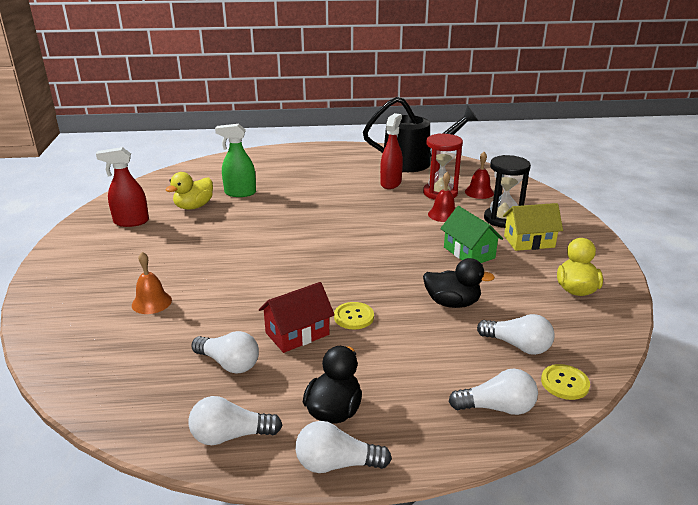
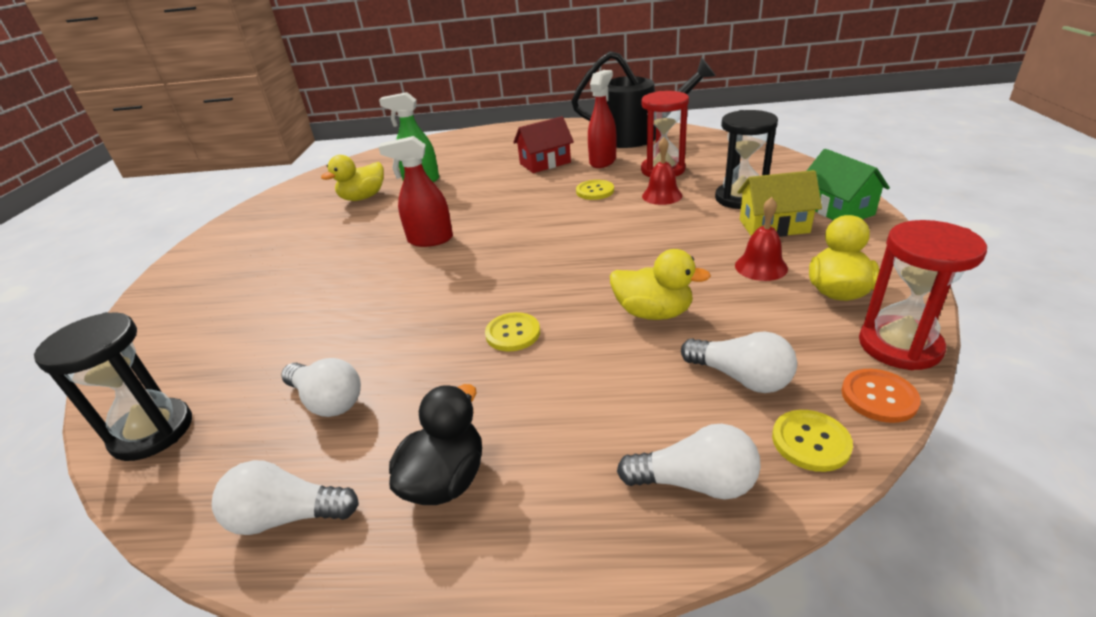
camera: 10 degrees right, 5 degrees up
red spray bottle [96,147,149,227] -> red spray bottle moved to [379,136,453,247]
orange bell [132,252,172,314] -> none
red house [259,282,335,353] -> red house moved to [513,116,574,173]
white light bulb [295,421,392,473] -> none
black duck [423,258,495,308] -> yellow duck [610,249,711,320]
green house [440,206,503,263] -> green house moved to [807,149,890,220]
red bell [465,152,494,199] -> red bell moved to [735,197,788,281]
none -> black hourglass [34,312,192,461]
none -> yellow button [576,180,614,200]
none -> orange button [841,369,921,423]
none -> red hourglass [859,220,987,370]

